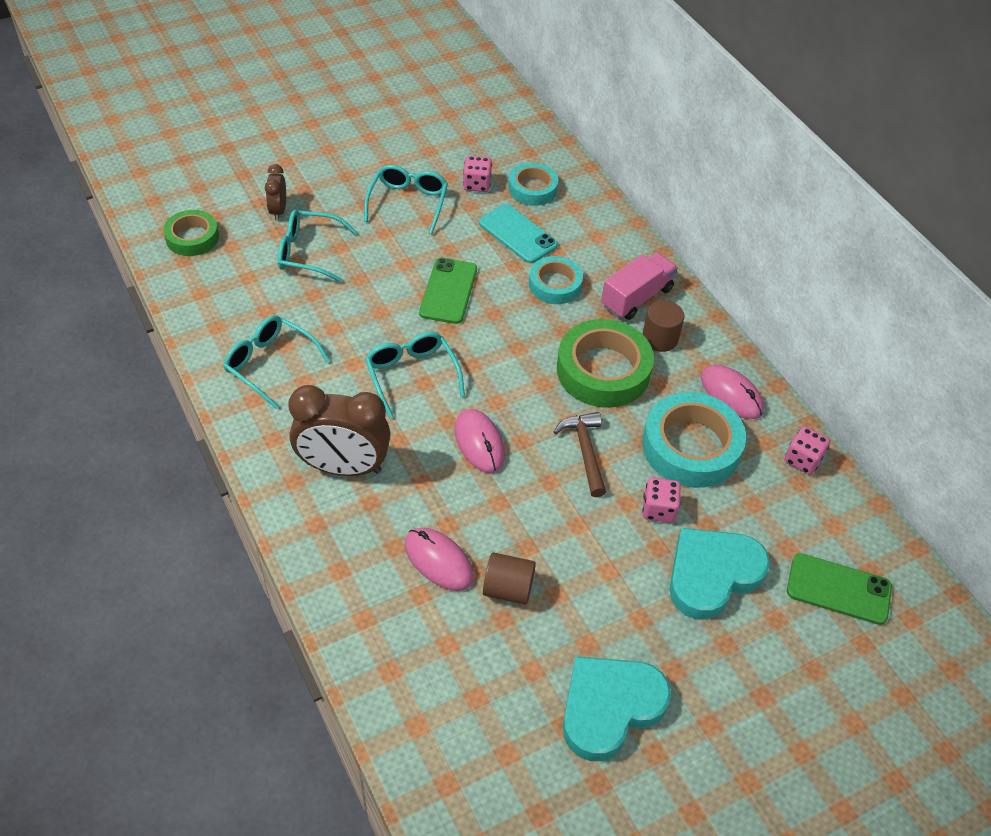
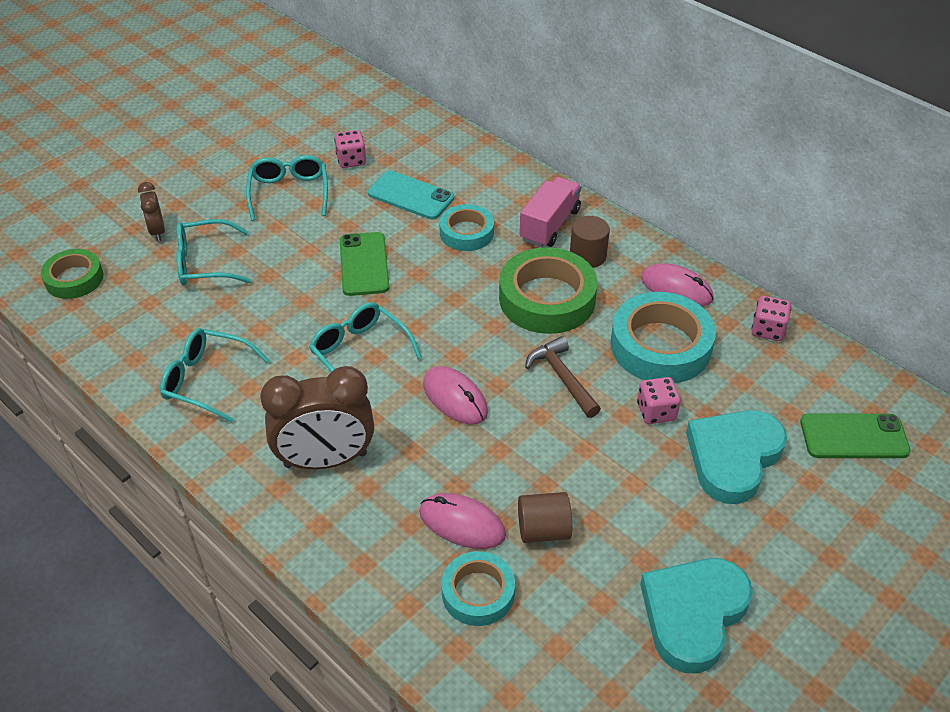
camera: 15 degrees left, 5 degrees down
turquoise tape [508,163,559,206] -> turquoise tape moved to [441,551,515,626]

